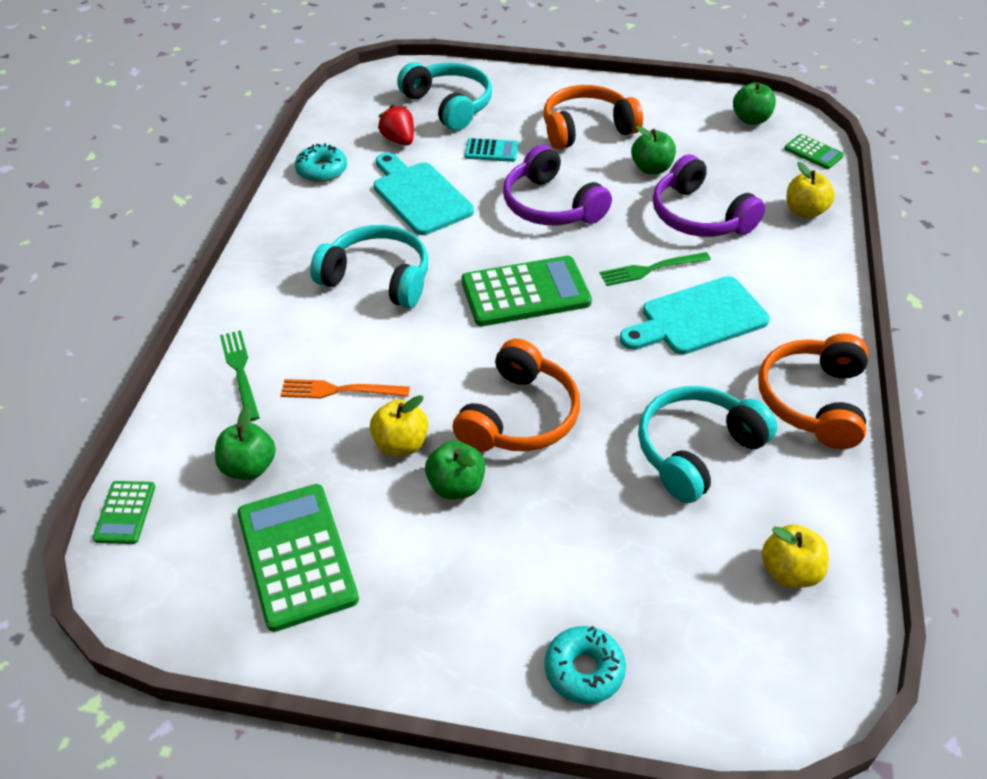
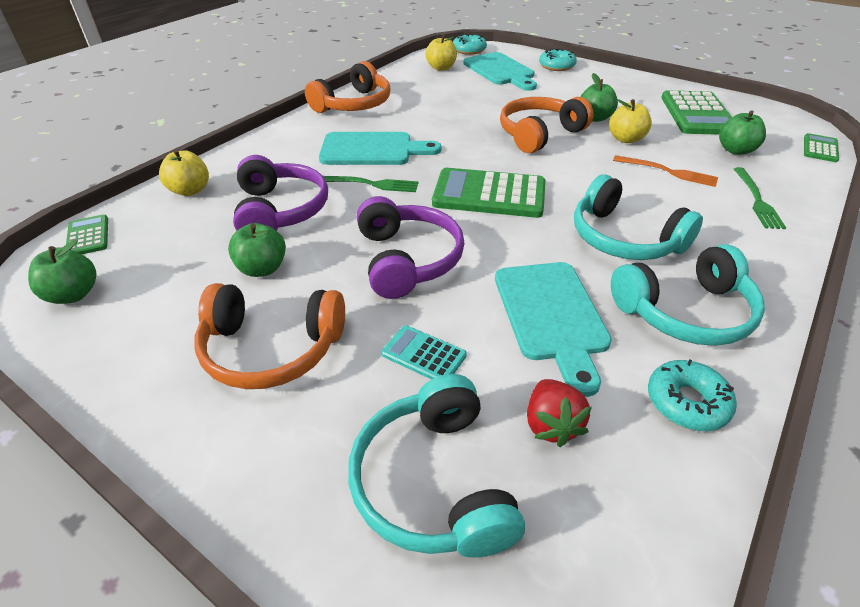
camera: 155 degrees left, 5 degrees down
turquoise headphones [638,386,777,503] -> turquoise headphones moved to [611,244,765,346]
none -> turquoise donut [453,33,487,55]
none -> turquoise cutting board [463,52,537,91]

